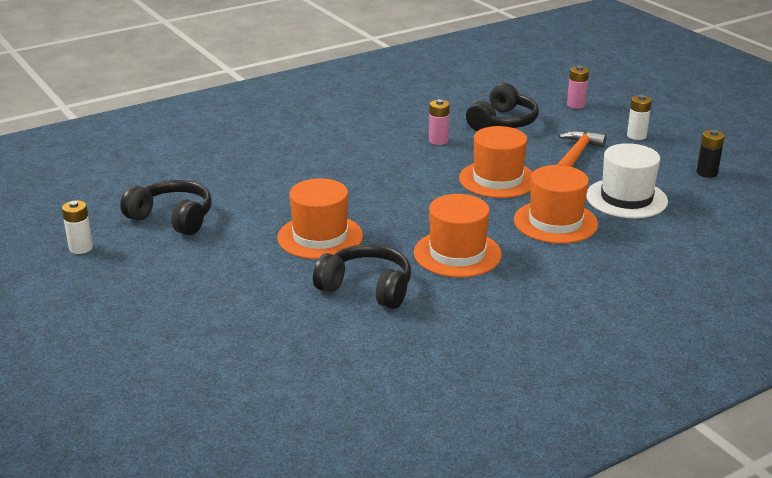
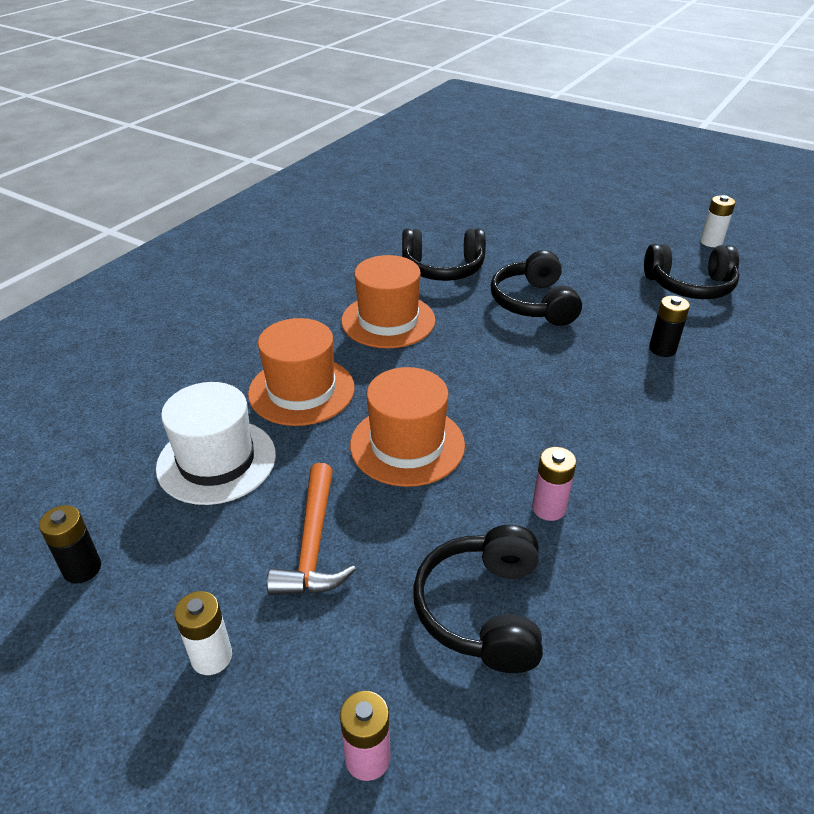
camera: 155 degrees right, 10 degrees up
orange hat [277,178,363,259] -> black headphones [490,250,582,326]
none -> black battery [649,296,690,357]

